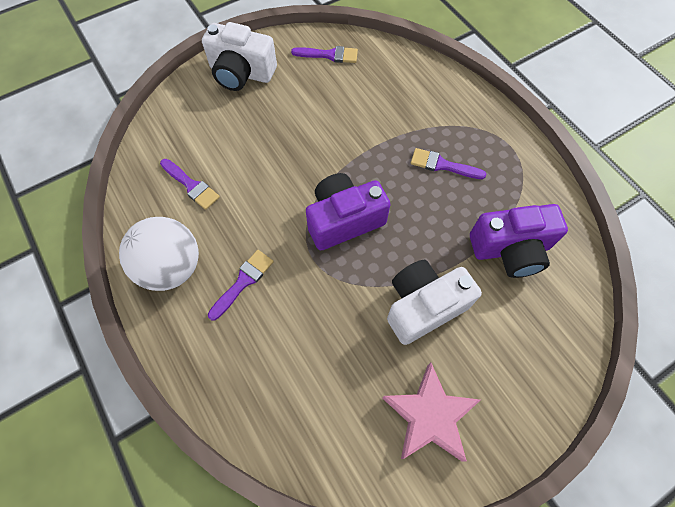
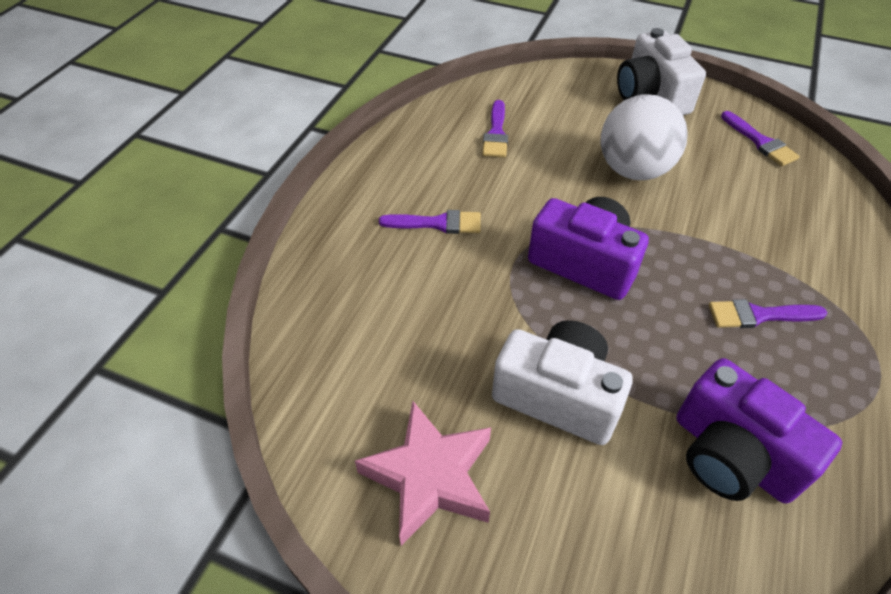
camera: 55 degrees right, 15 degrees down
white ball [119,217,199,291] -> white ball moved to [601,94,688,180]
purple brush [411,148,486,179] -> purple brush turned 75 degrees counterclockwise [709,299,827,328]

